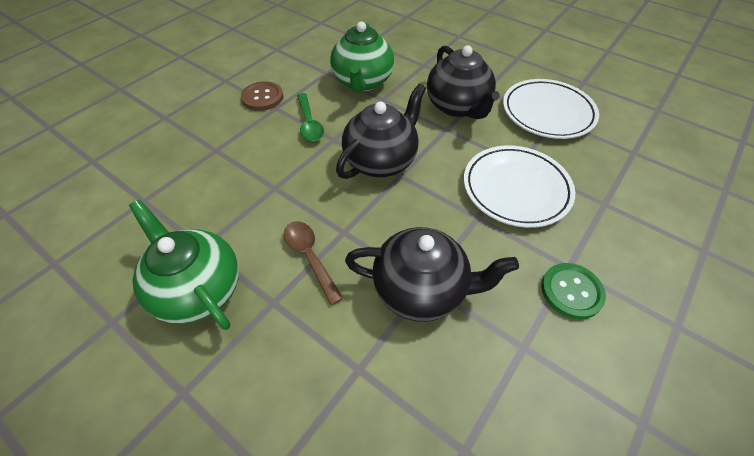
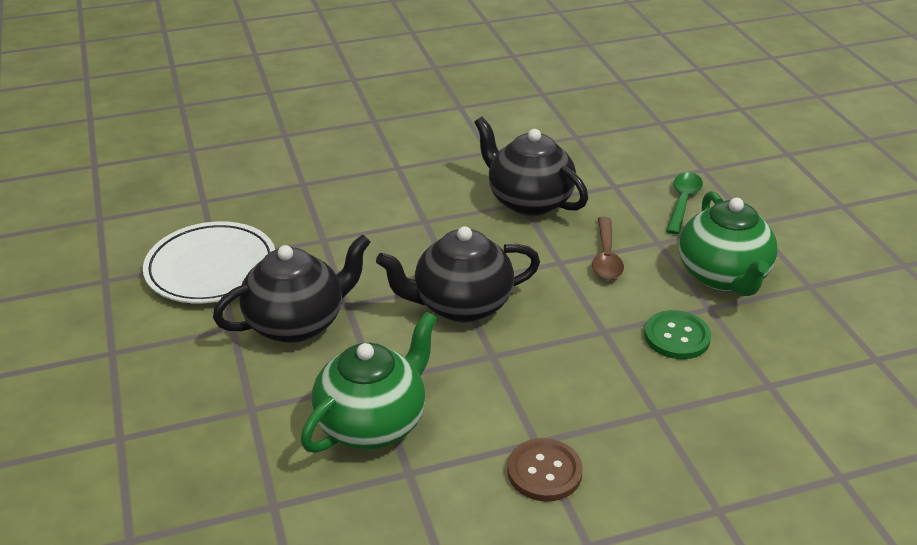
camera: 145 degrees left, 15 degrees down
green spoon [297,93,324,141] -> green spoon moved to [666,172,703,235]
black teapot [427,45,500,119] -> black teapot turned 45 degrees clockwise [213,234,371,343]
white plate [464,146,575,228] -> none
green button [541,263,606,319] -> green button moved to [644,310,711,359]

